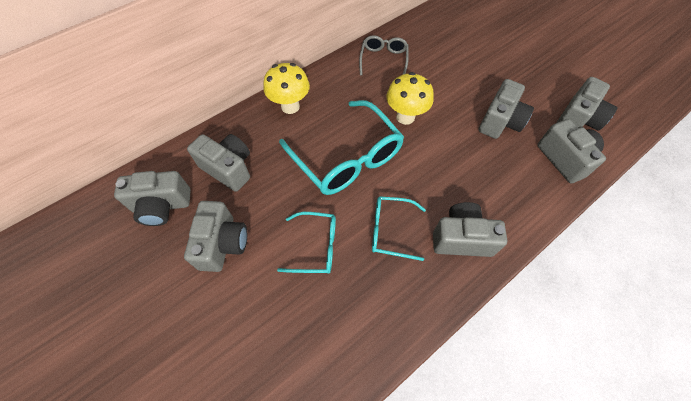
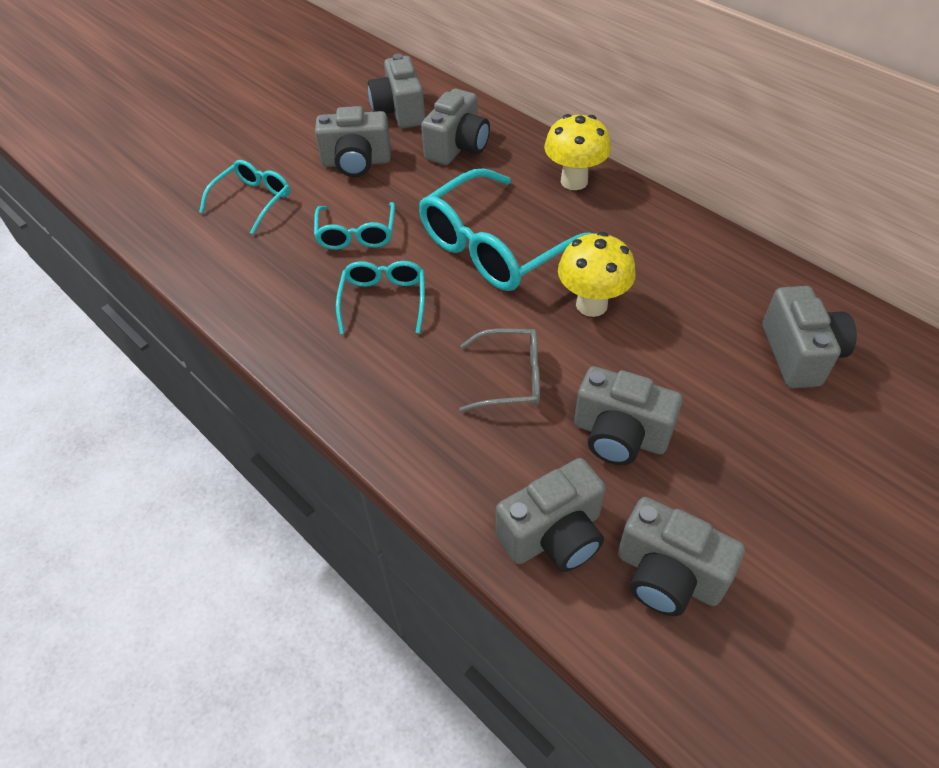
camera: 85 degrees right, 10 degrees down
grey glasses [359,35,409,76] -> grey glasses moved to [459,329,540,412]
grey camera [433,202,507,257] -> grey camera moved to [763,286,857,388]
none -> turquoise glasses [199,160,290,234]

